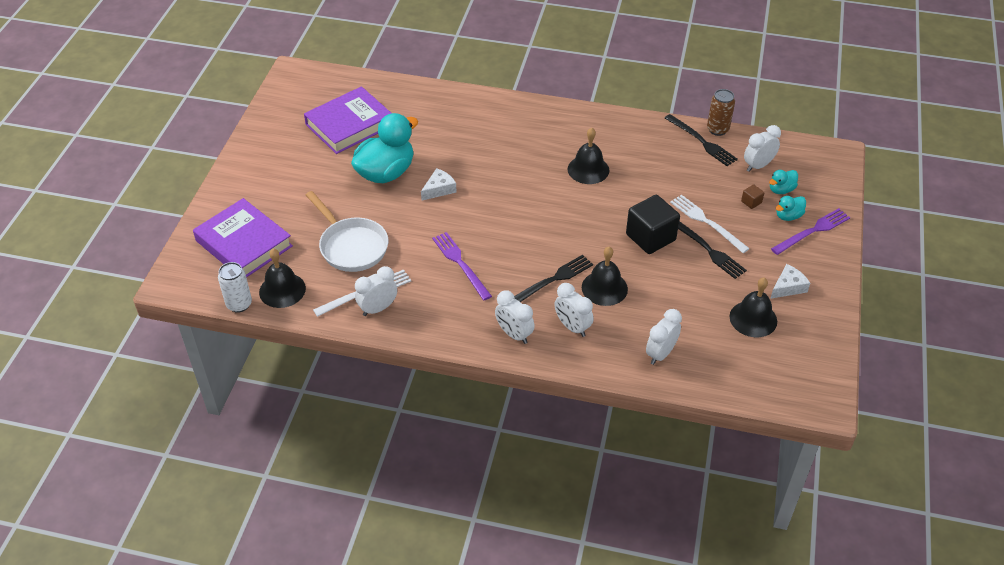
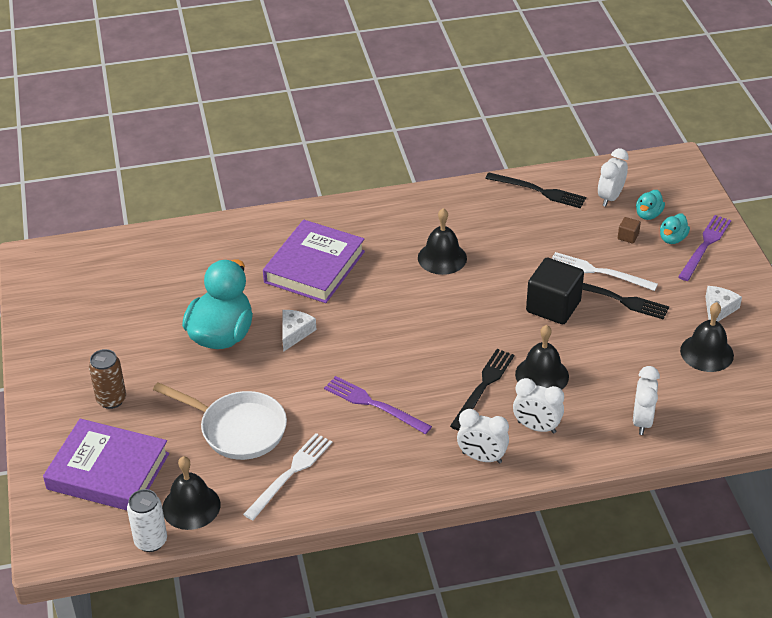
camera: 25 degrees left, 5 degrees down
purple book [304,86,391,154] -> purple book moved to [263,220,365,303]
white clock [355,266,397,316] -> none
brown can [707,89,735,136] -> brown can moved to [89,349,126,409]

